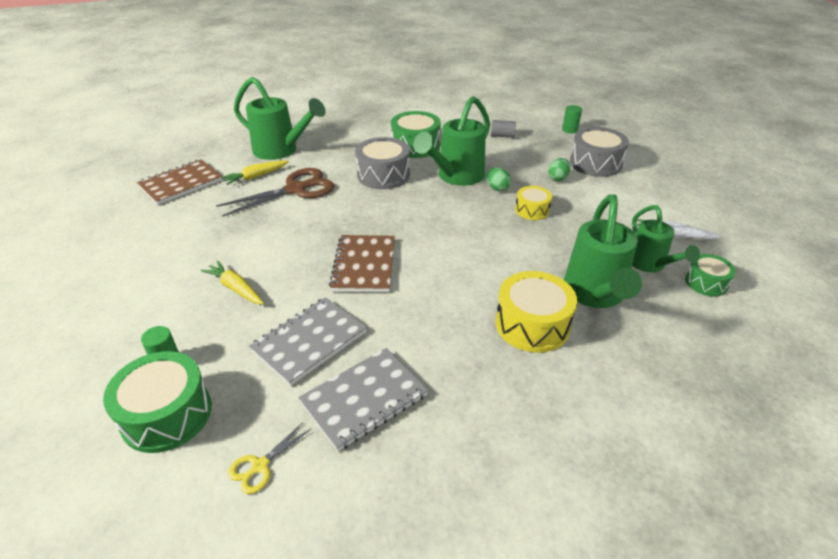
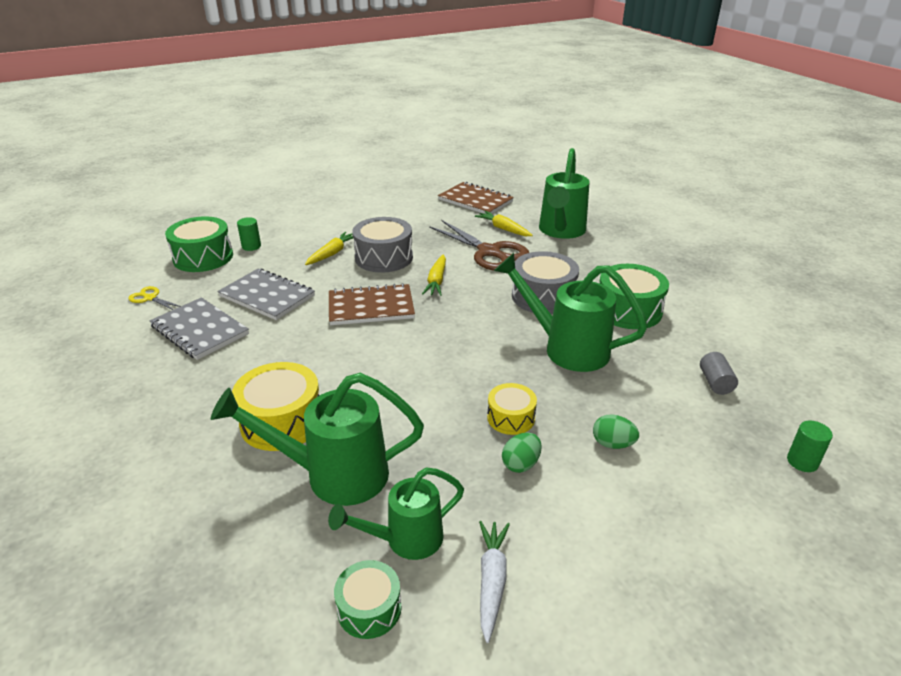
camera: 80 degrees right, 5 degrees down
green egg [486,167,511,191] -> green egg moved to [502,432,541,473]
grey drum [570,127,629,177] -> grey drum moved to [353,217,413,273]
none -> yellow carrot [422,255,446,296]

